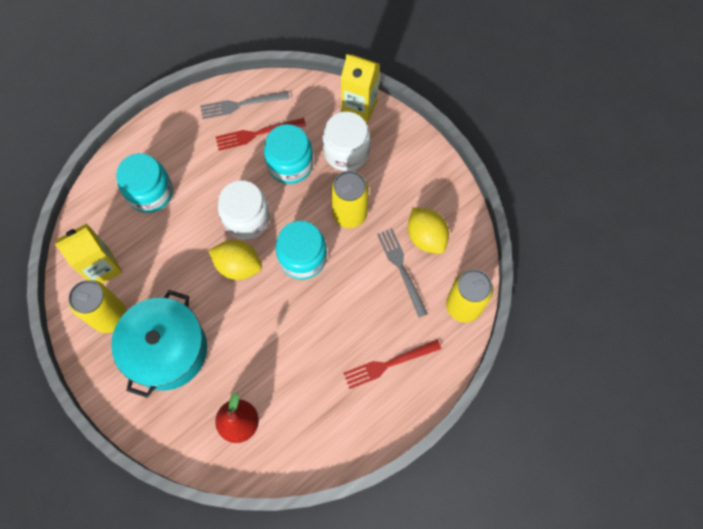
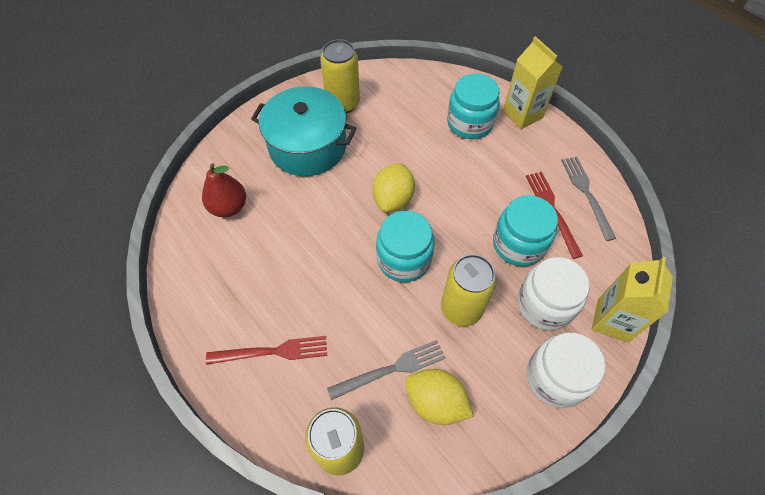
camera: 90 degrees right, 10 degrees down
yellow carton [55,223,122,284] -> yellow carton moved to [503,36,562,129]
white jar [218,180,270,239] -> white jar moved to [526,332,606,408]
red fork [344,340,442,389] -> red fork turned 105 degrees clockwise [206,336,327,365]
yellow lemon [408,207,449,254] -> yellow lemon turned 60 degrees clockwise [405,369,474,425]

